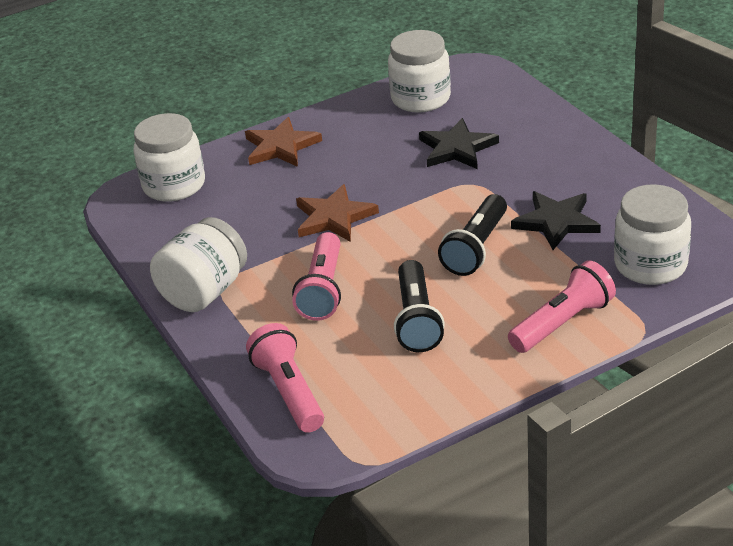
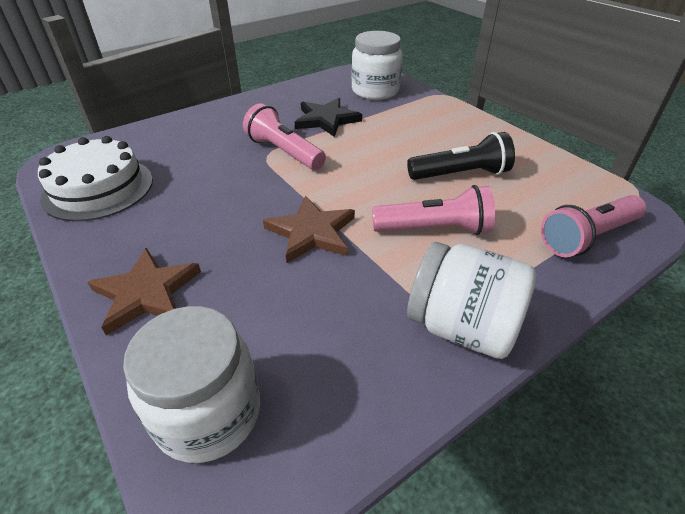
camera: 100 degrees left, 5 degrees up
white jar [388,30,451,113] -> white cake [38,136,153,221]
black star [419,118,499,169] -> none
black flashlight [438,194,507,276] -> none
pink flashlight [508,261,616,353] -> pink flashlight moved to [243,103,326,170]

